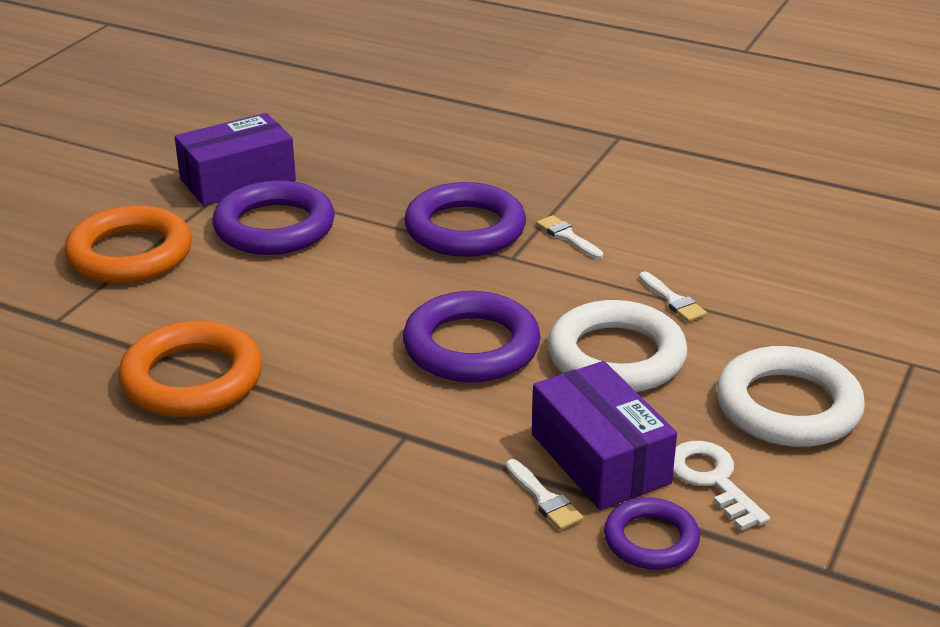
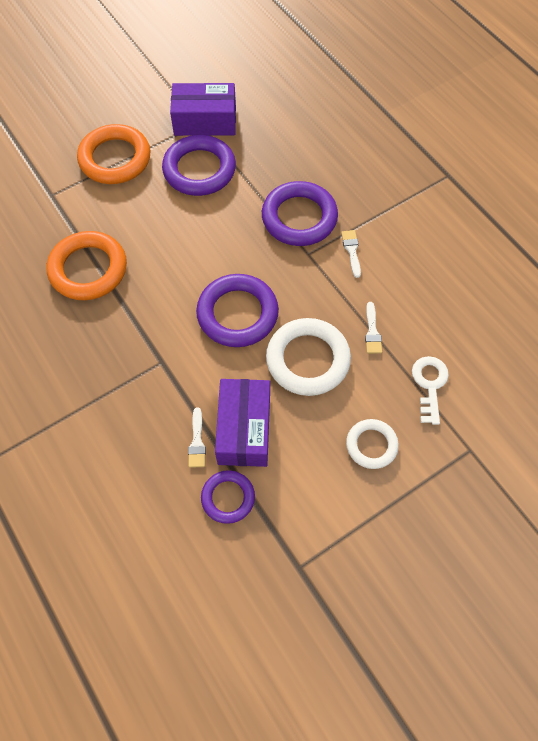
camera: 30 degrees right, 30 degrees up
white key [673,441,770,531] -> white key moved to [412,356,449,425]
white ring [717,346,865,447] -> white ring [346,419,399,469], size x0.58

